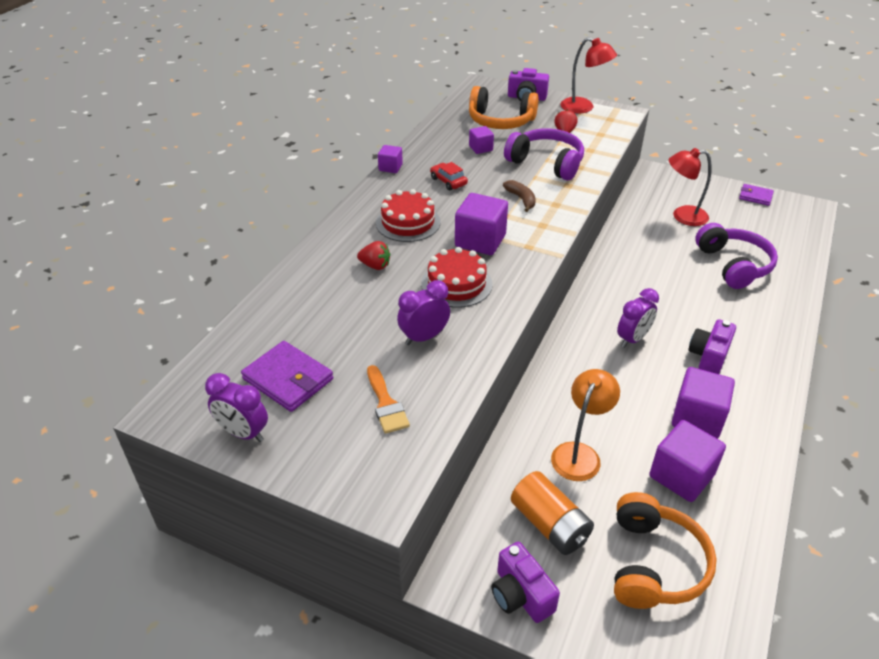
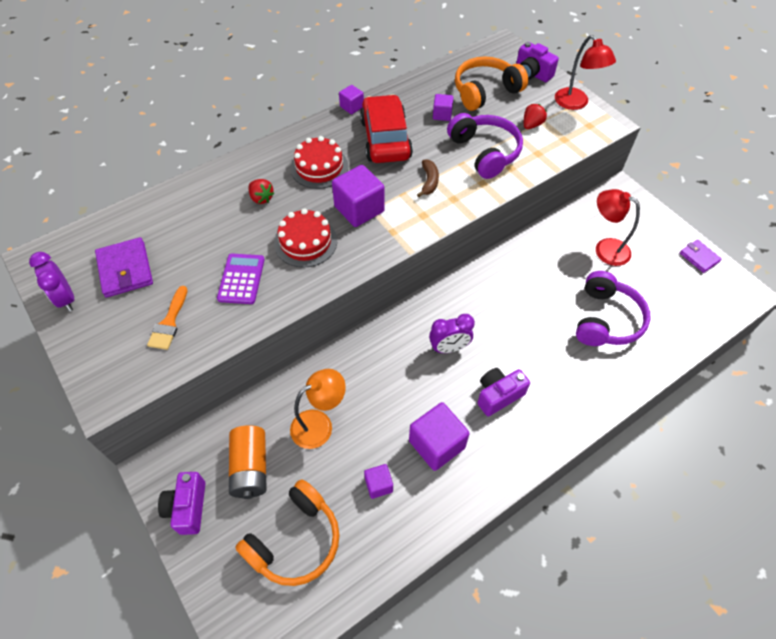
camera: 30 degrees right, 15 degrees up
purple clock [397,280,450,345] -> purple calculator [217,254,265,304]
red car [430,162,468,190] -> red car [360,94,413,163], size x2.24
orange headphones [469,86,539,129] -> orange headphones turned 105 degrees clockwise [455,56,528,111]
purple cube [649,420,726,502] -> purple cube [364,464,393,499], size x0.54

